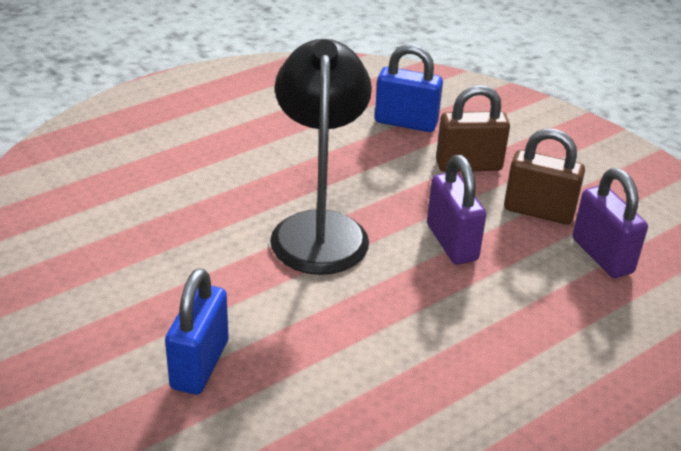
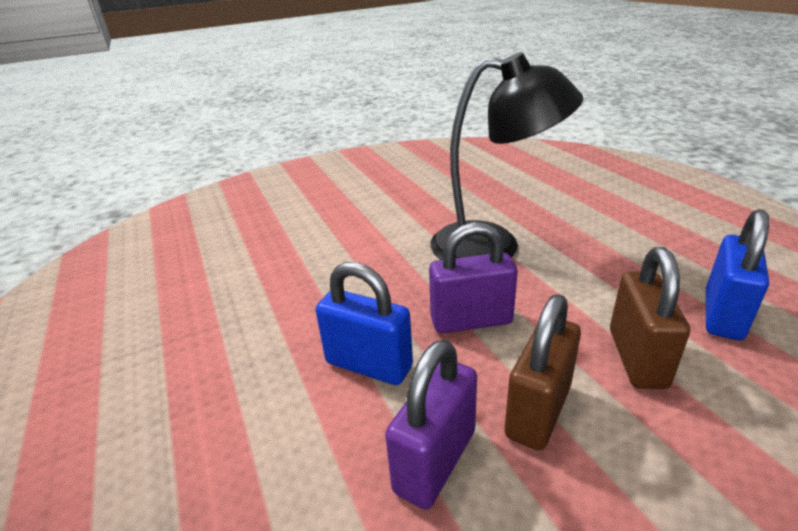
camera: 105 degrees right, 5 degrees down
blue padlock [165,268,229,395] -> blue padlock moved to [316,262,413,385]
purple padlock [573,168,648,278] -> purple padlock turned 45 degrees counterclockwise [385,340,477,510]

